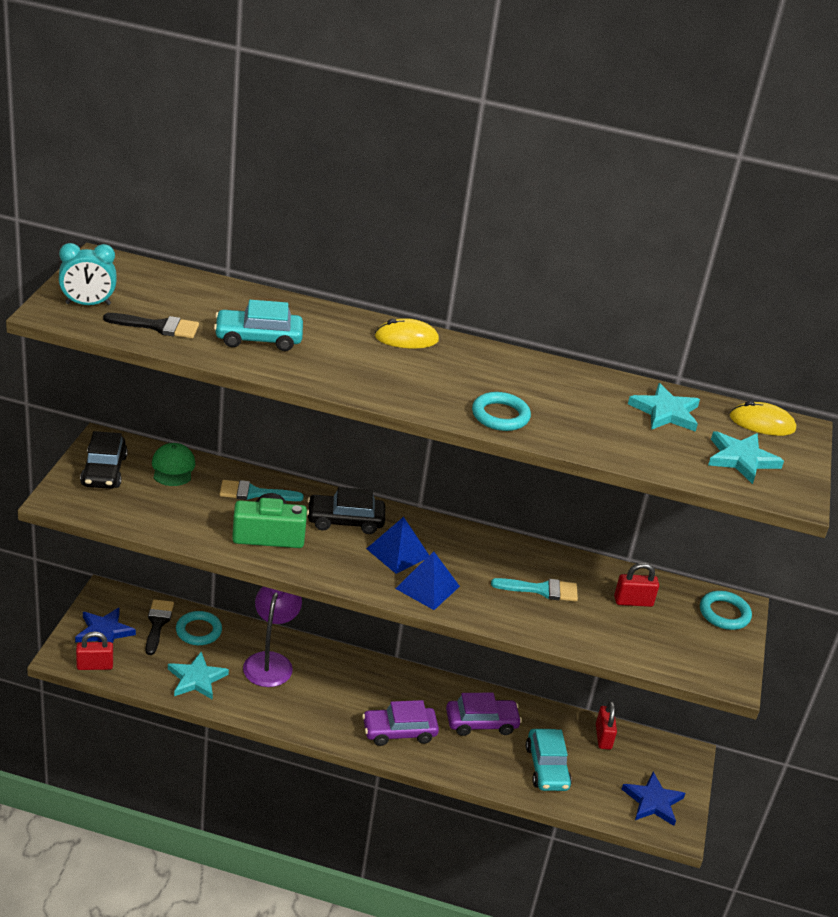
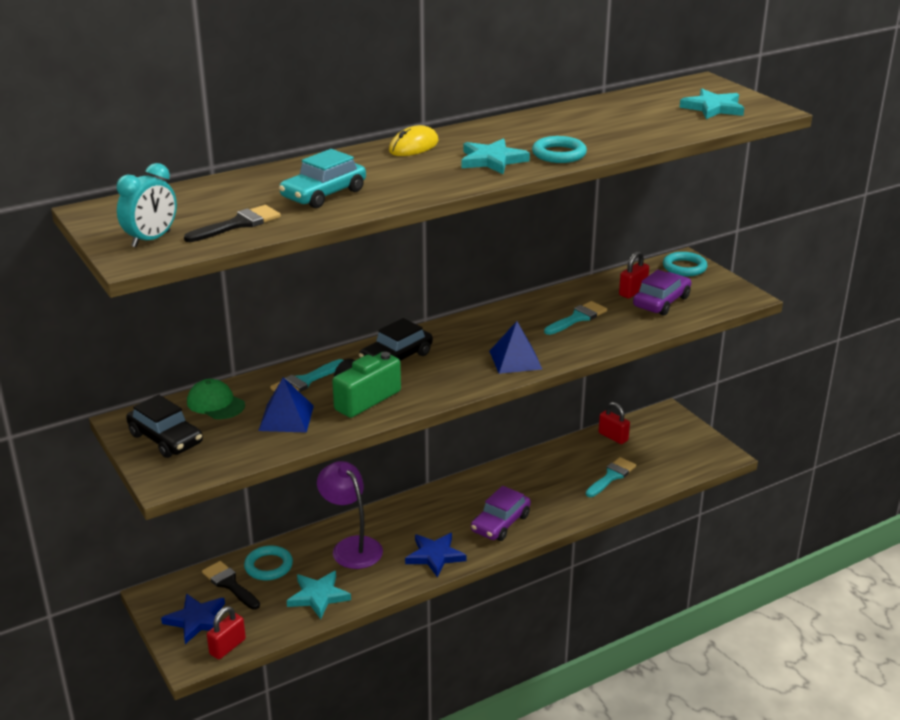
camera: 40 degrees left, 5 degrees down
blue pyramid [366,517,429,574] -> blue pyramid moved to [258,377,314,433]
purple car [446,693,522,736] -> purple car moved to [633,270,691,316]
turquoise car [526,729,572,791] -> turquoise brush [586,457,636,497]
blue star [622,772,686,826] -> blue star moved to [405,533,467,577]
turquoise star [628,383,700,432] -> turquoise star moved to [462,138,530,174]
yellow mouse [729,401,796,436] -> none

